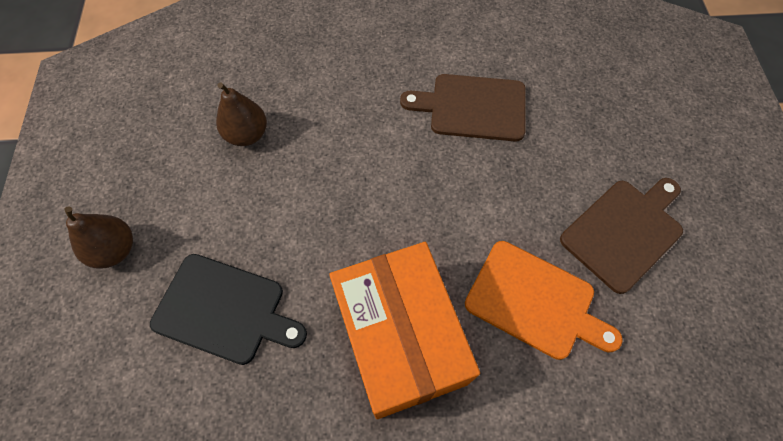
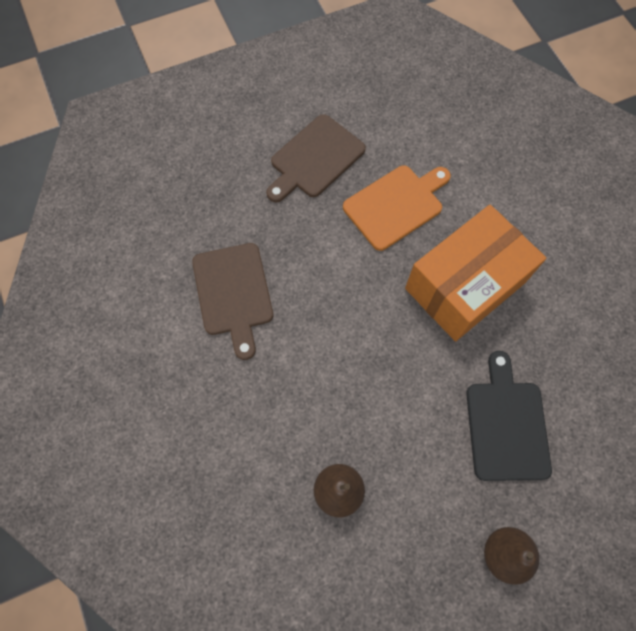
camera: 110 degrees left, 5 degrees up
orange cutting board [465,241,623,360] -> orange cutting board turned 45 degrees clockwise [343,166,451,251]
brown cutting board [560,178,683,294] -> brown cutting board turned 75 degrees counterclockwise [266,114,366,203]

